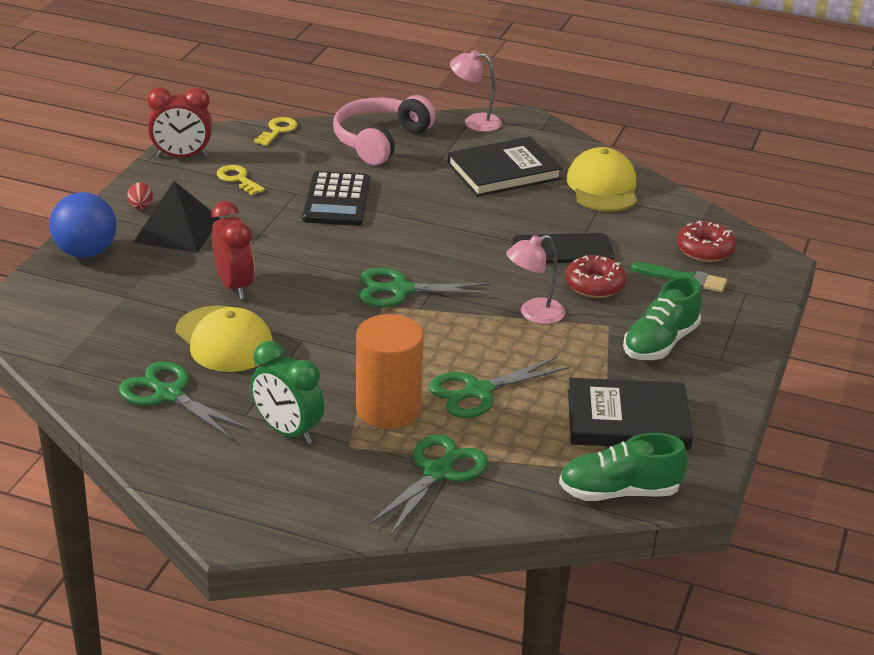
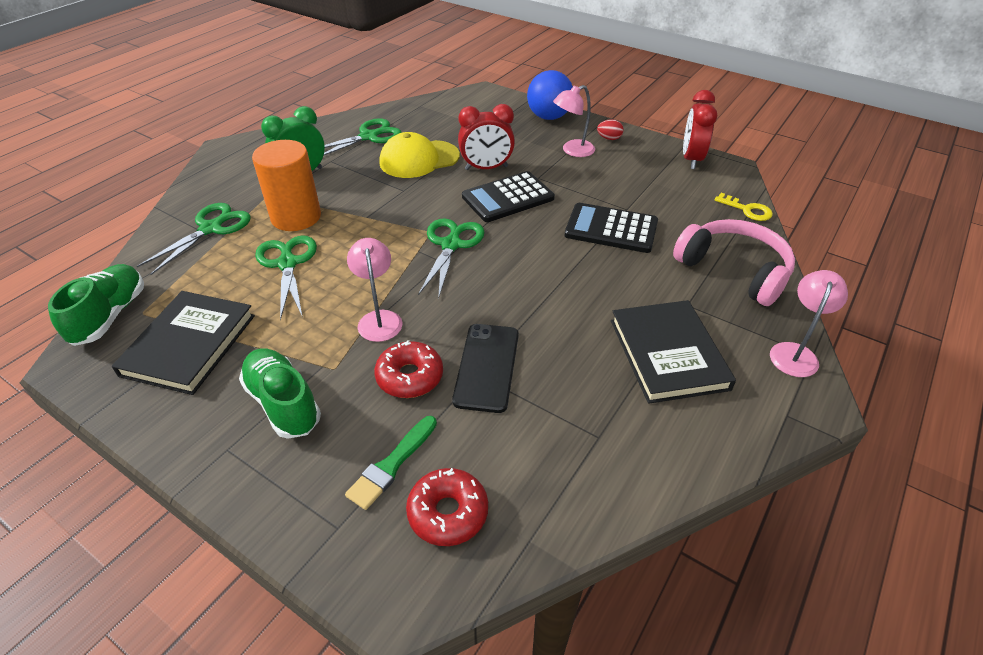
camera: 105 degrees right, 10 degrees up
black pyramid [133,181,221,253] -> pink lamp [553,85,595,157]
yellow key [217,165,265,195] -> none
green scissors [368,434,488,536] -> green scissors turned 105 degrees counterclockwise [137,203,251,275]
yellow cap [567,147,637,212] -> none
none -> black calculator [462,171,555,222]

